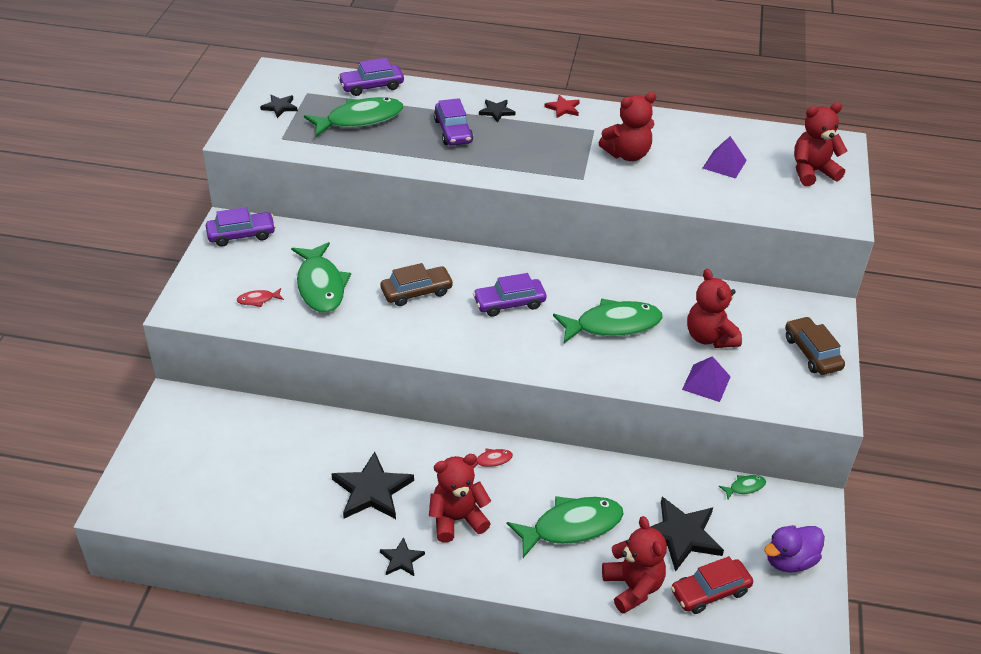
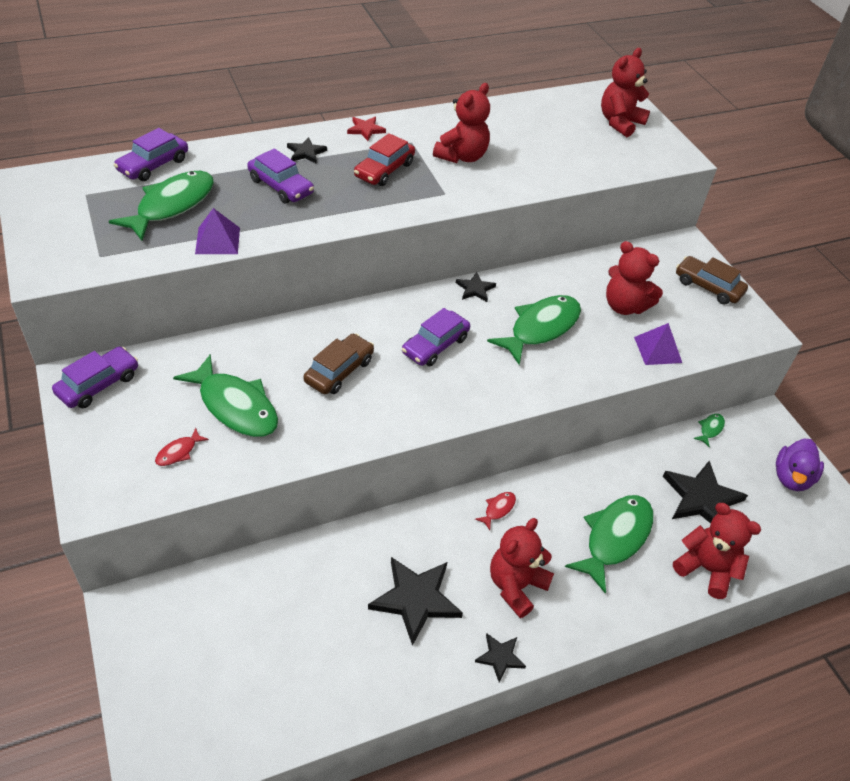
camera: 35 degrees left, 5 degrees up
black star [260,95,298,118] -> black star moved to [456,272,496,302]
red car [671,556,753,614] -> red car moved to [354,133,415,186]
purple pyramid [703,136,747,179] -> purple pyramid moved to [195,208,240,254]

